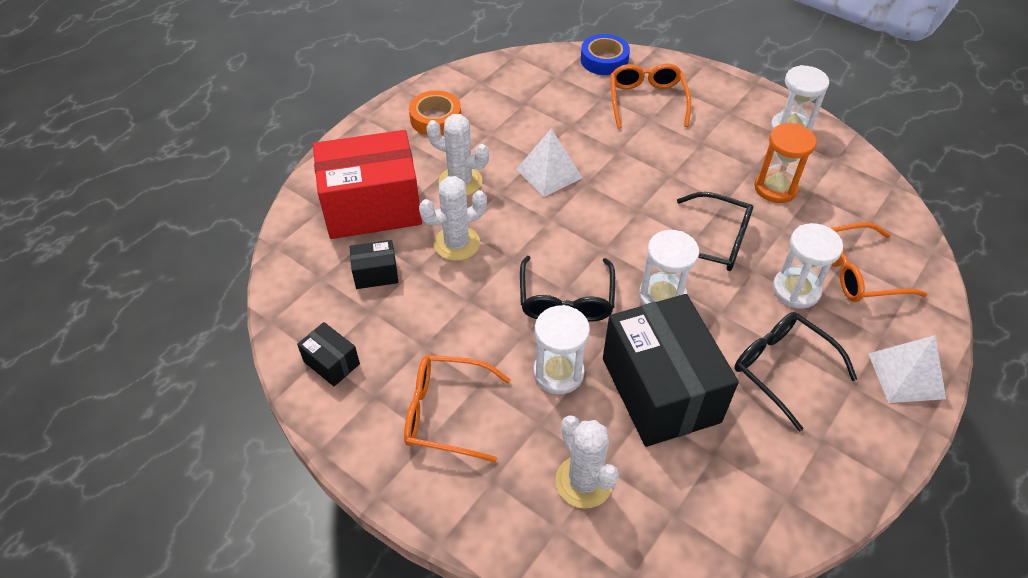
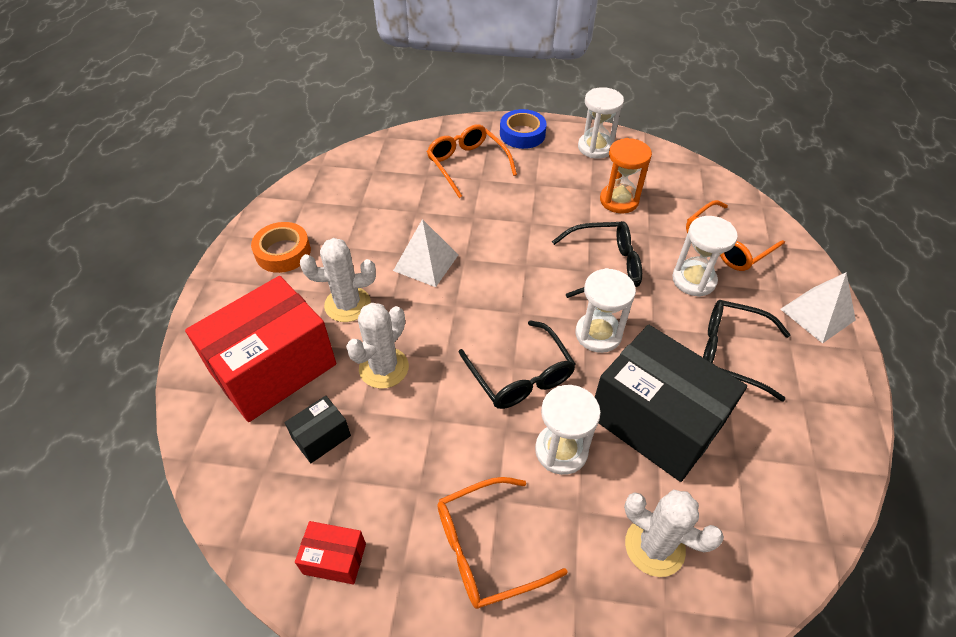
camera: 30 degrees left, 0 degrees up
black box [297,322,360,386] -> red box [295,521,366,584]
blue tape [581,34,630,75] -> blue tape moved to [500,109,547,149]

